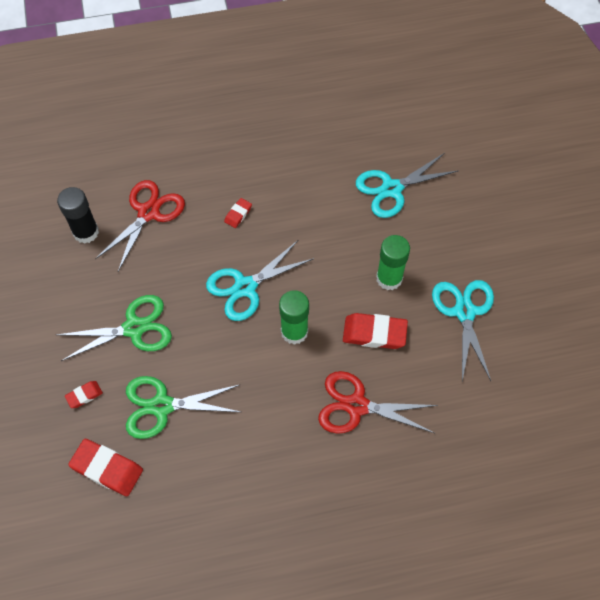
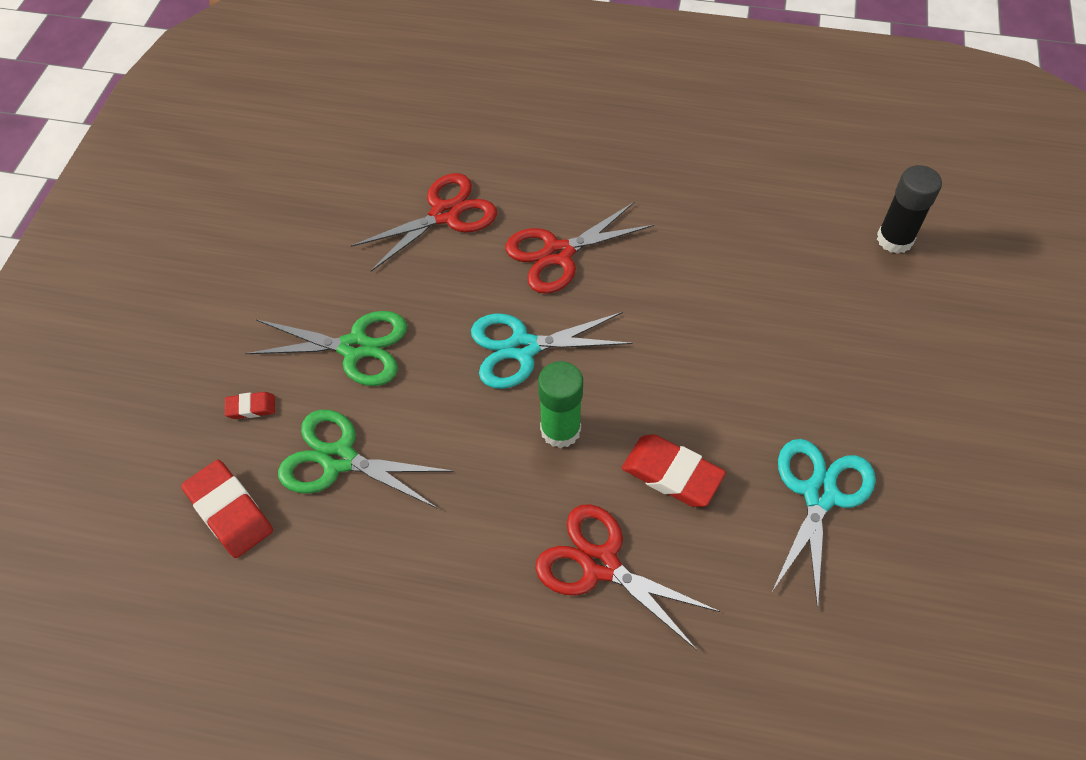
camera: 25 degrees right, 5 degrees down
black glue stick [57,187,99,244] -> black glue stick moved to [877,165,942,254]
red eraser [224,198,252,228] -> red scissors [505,202,654,294]
turquoise scissors [356,153,458,218] -> none
green glue stick [376,235,410,290] -> none

